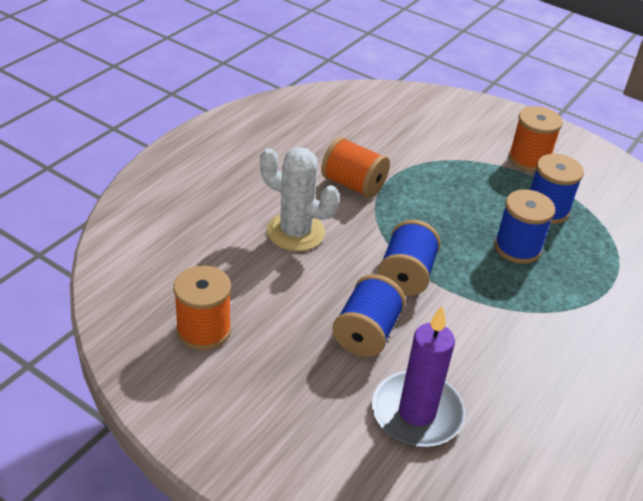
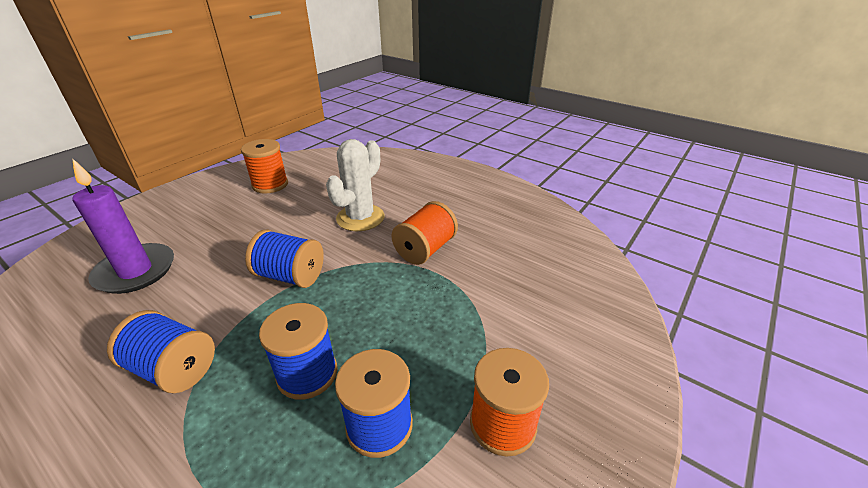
camera: 95 degrees right, 5 degrees down
blue spool [332,274,406,357] -> blue spool moved to [107,310,215,393]

